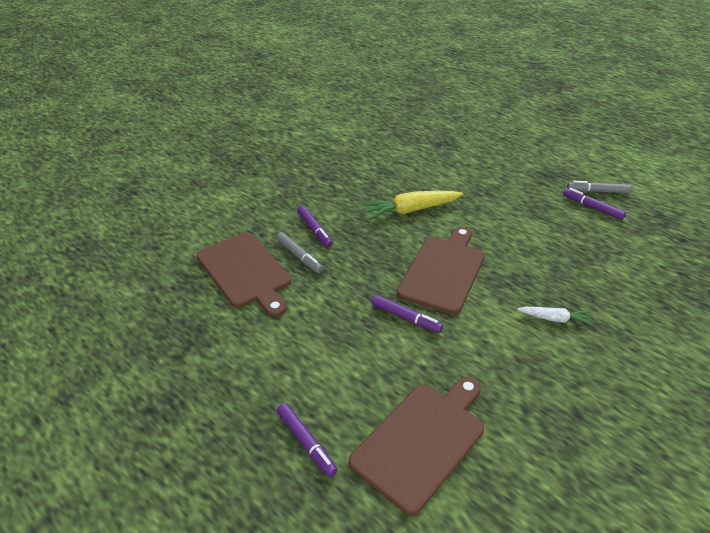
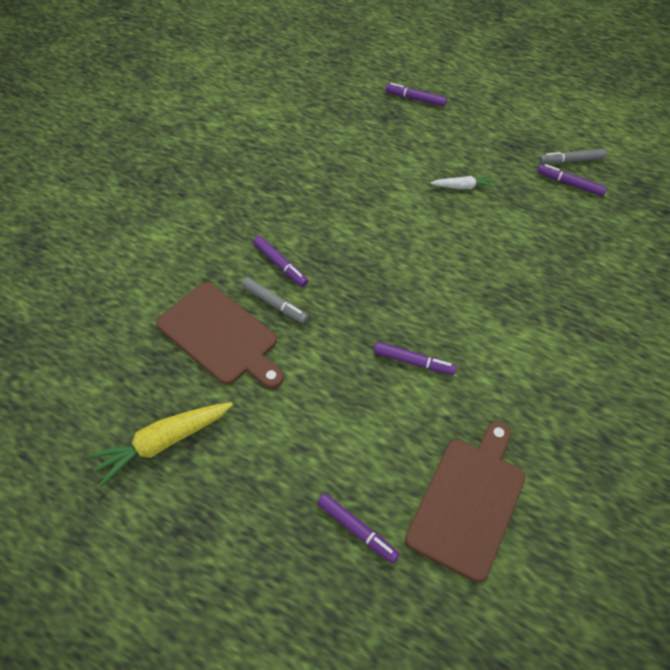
camera: 15 degrees left, 15 degrees up
yellow carrot [362,191,463,220] -> yellow carrot moved to [87,402,233,486]
brown cutting board [397,226,485,315] -> none
white carrot [517,307,592,325] -> white carrot moved to [430,175,495,189]
none -> purple marker [385,83,447,107]

